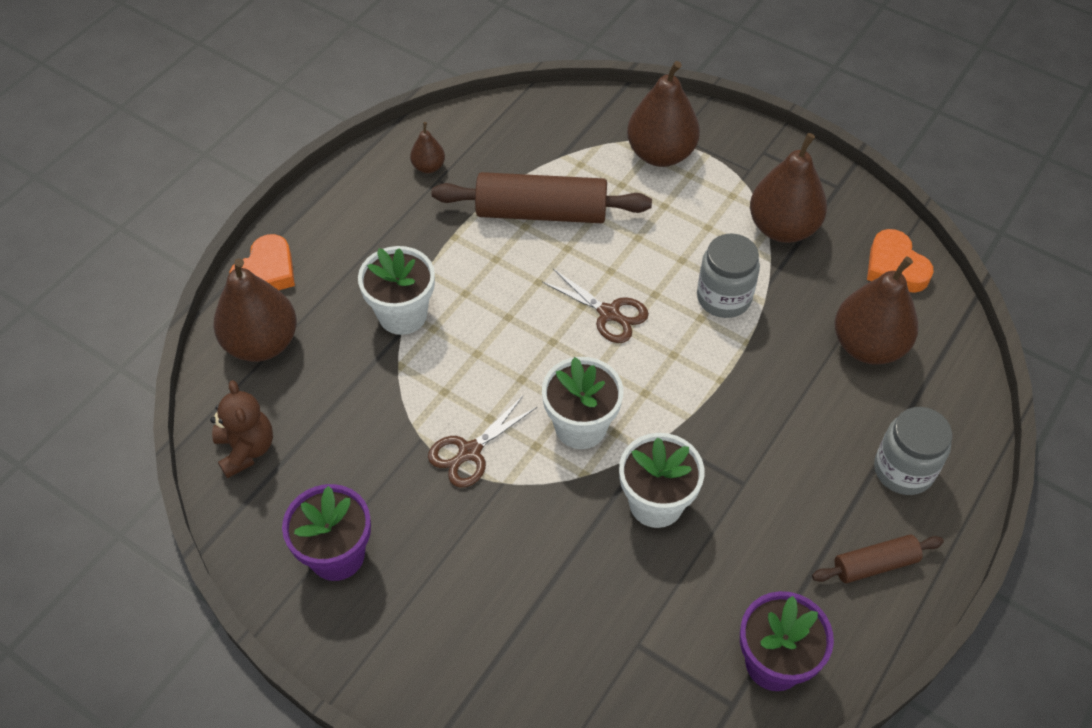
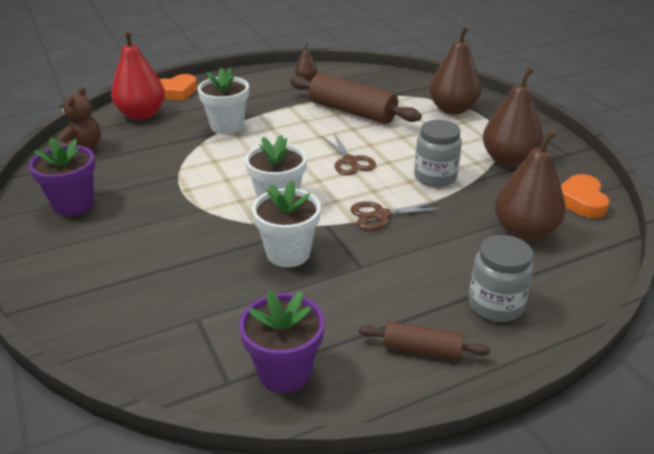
camera: 30 degrees right, 20 degrees down
brown pear [213,258,297,362] -> red pear [111,30,165,120]
brown scissors [428,396,537,488] -> brown scissors moved to [350,201,445,230]

